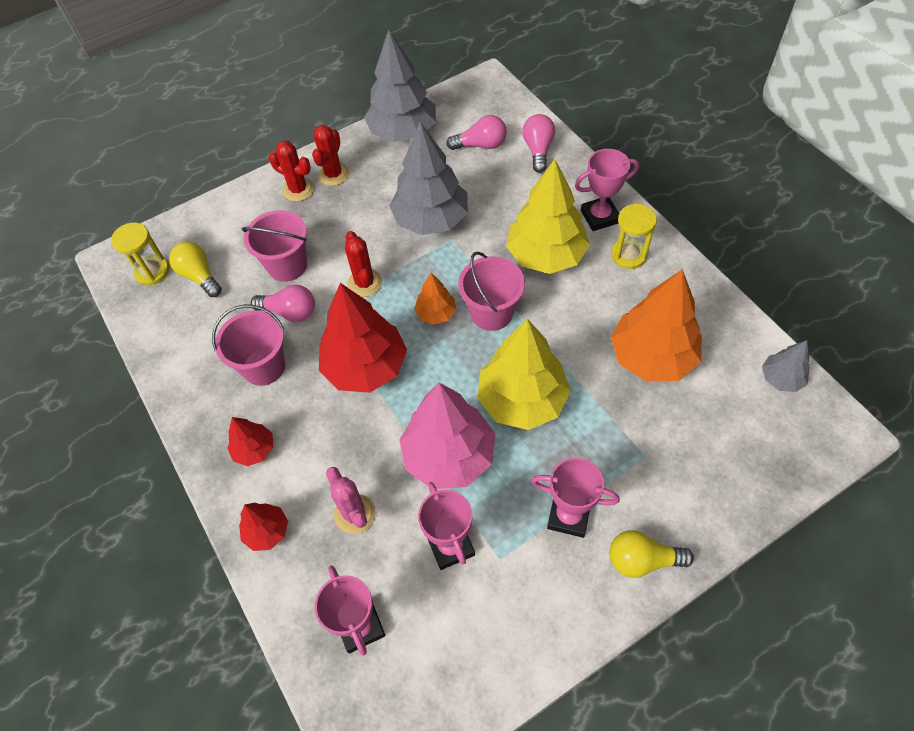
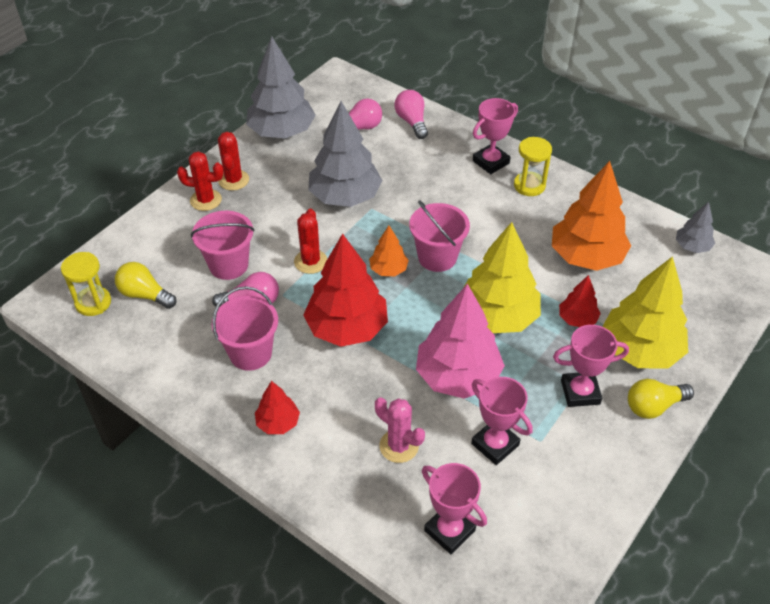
camera: 25 degrees left, 10 degrees down
red tree [239,503,288,551] -> red tree moved to [559,275,601,327]
red cactus [345,231,382,297] -> red cactus turned 45 degrees clockwise [294,209,327,274]
yellow tree [506,159,590,274] -> yellow tree moved to [602,256,688,368]

